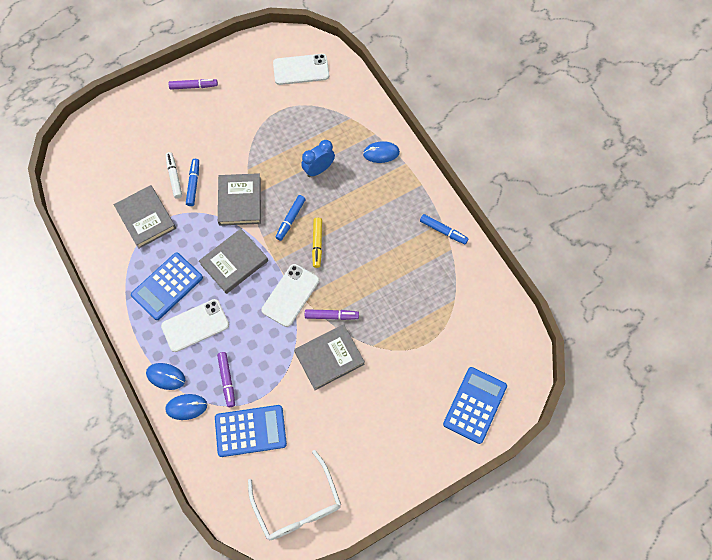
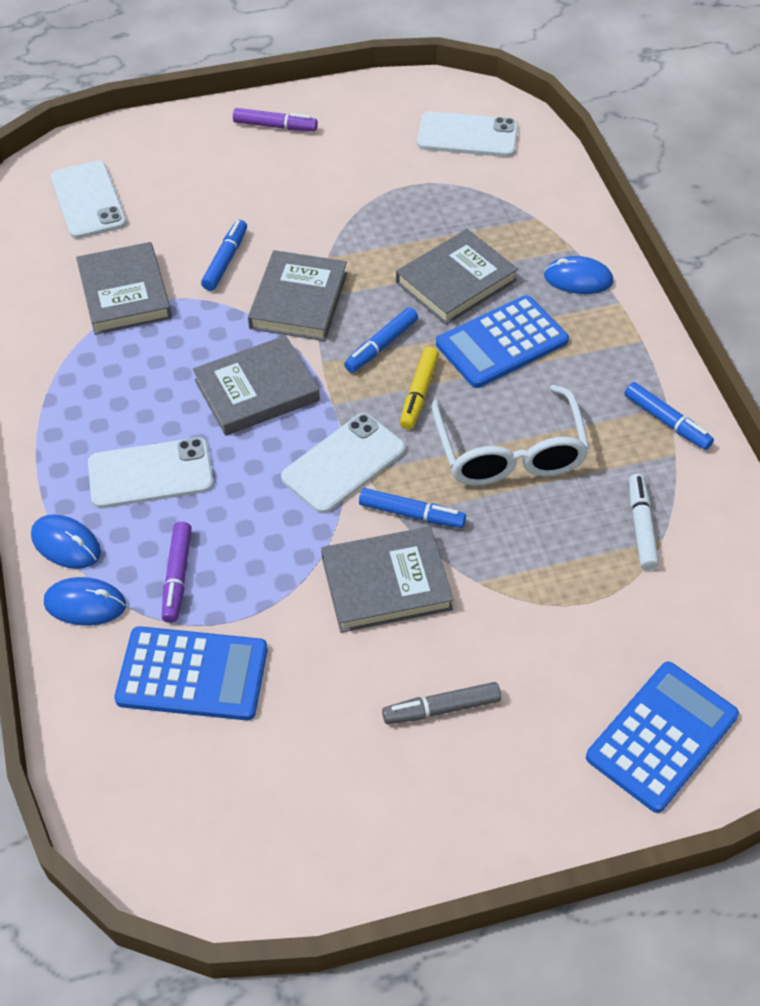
camera: 15 degrees right, 15 degrees down
blue calculator [131,253,203,320] -> blue calculator moved to [436,295,569,388]
white marker [166,152,182,199] -> white marker moved to [629,474,659,570]
white glasses [248,450,341,540] -> white glasses moved to [432,385,590,486]
blue clock [301,140,335,177] -> grey book [396,229,518,325]
purple marker [305,309,359,320] -> blue marker [359,488,466,528]
none -> white phone [51,161,127,239]
none -> grey marker [382,682,501,724]

